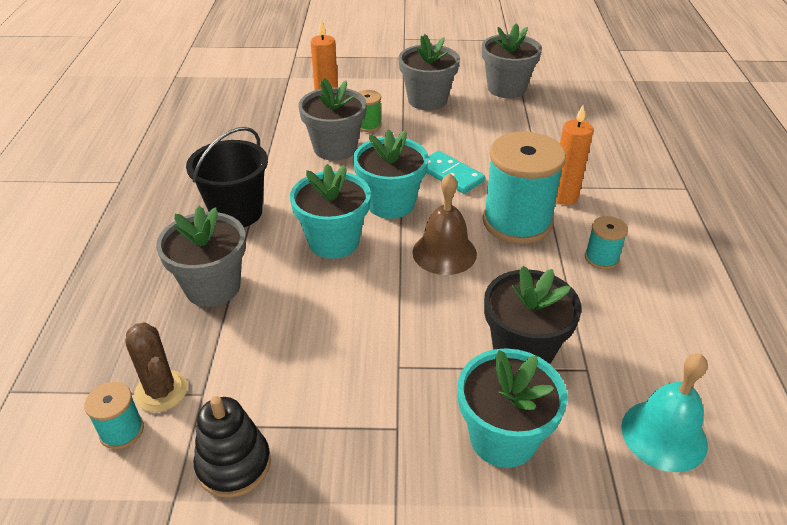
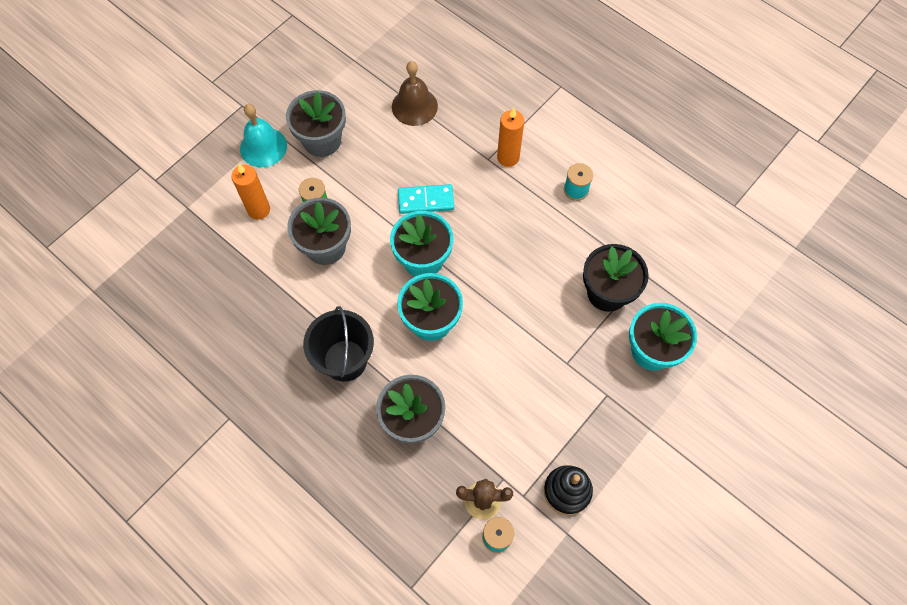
camera: 50 degrees left, 25 degrees up
brown bell [412,173,477,275] -> brown bell moved to [392,61,438,126]
grey flower pot [482,23,542,98] -> none
turquoise spool [483,132,566,244] -> none
turquoise bell [621,354,708,472] -> turquoise bell moved to [240,104,287,167]

